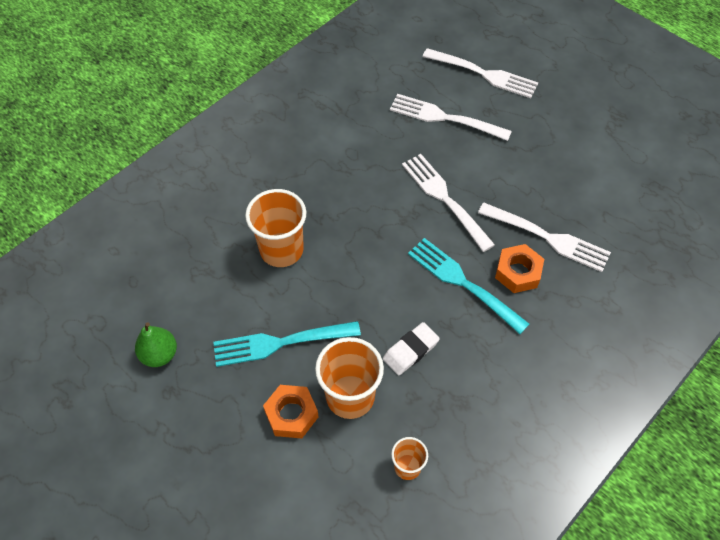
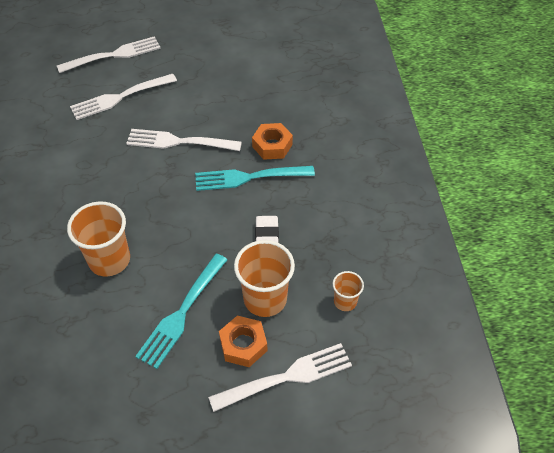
camera: 50 degrees left, 5 degrees down
green pear [135,322,177,367] -> none
white fork [478,202,611,272] -> white fork moved to [208,343,352,412]

